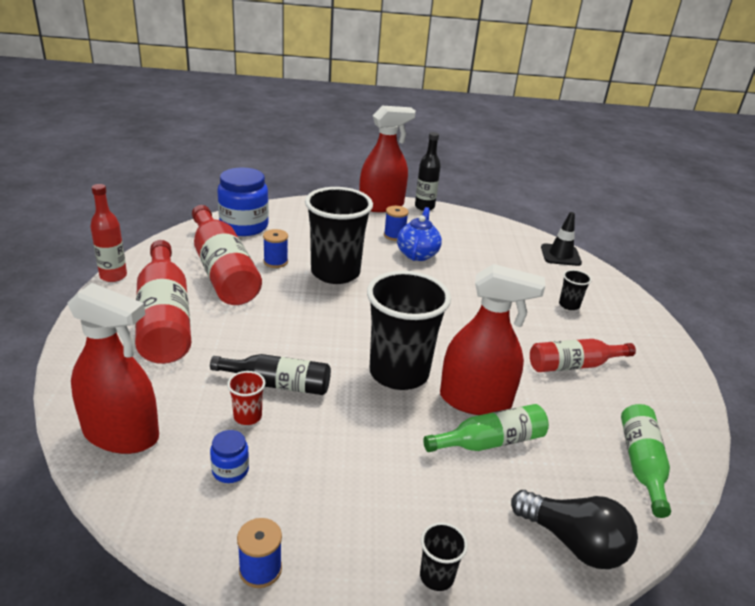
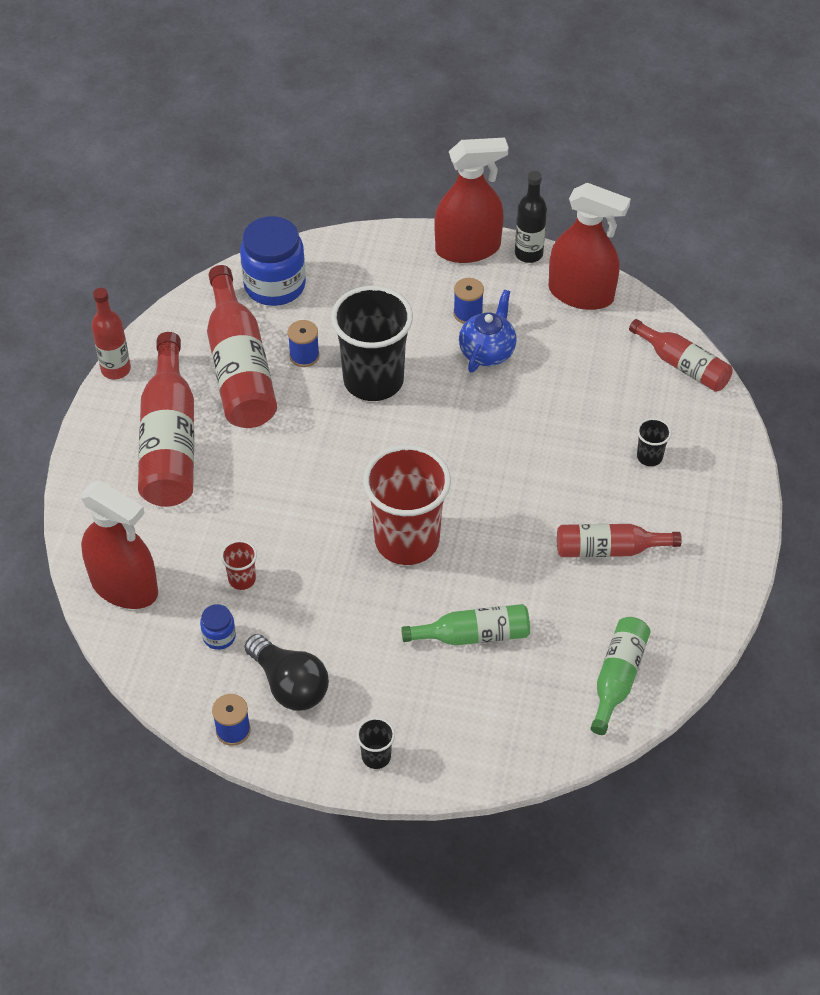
camera: 15 degrees right, 20 degrees up
black bottle [210,354,331,395] -> none
black cup [367,271,451,390] -> red cup [363,445,451,565]
red spray bottle [440,264,545,415] -> red spray bottle moved to [549,183,631,310]
black light bulb [511,490,638,569] -> black light bulb moved to [244,634,329,711]
black traffic cone [541,212,582,266] -> red bottle [629,319,733,392]

